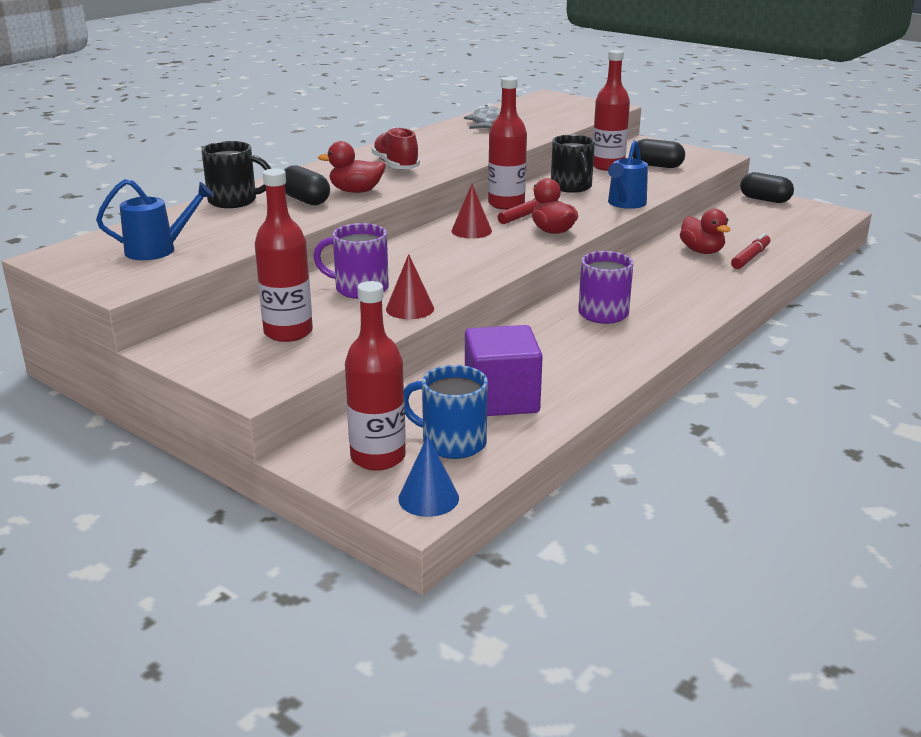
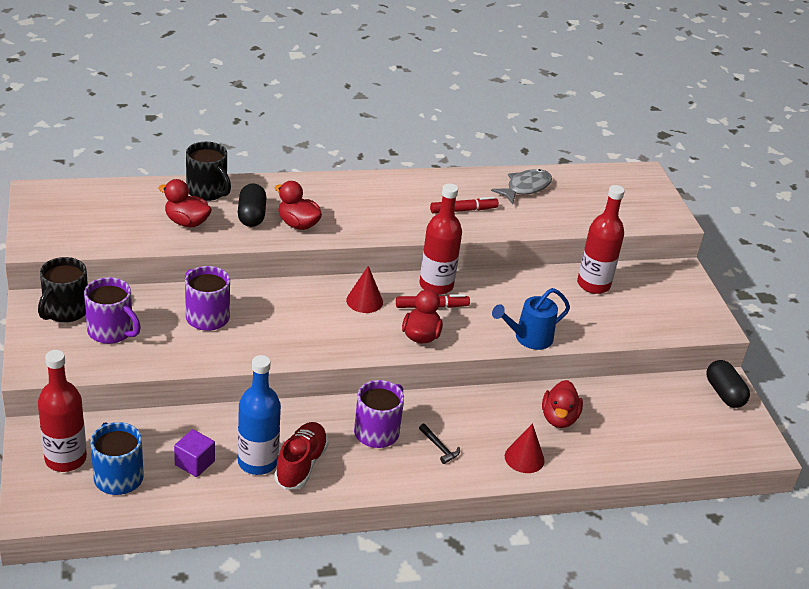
camera: 35 degrees right, 10 degrees up
blue watering can [96,179,214,260] -> none
red bottle [255,168,313,342] -> purple mug [84,277,141,344]
red shoe [372,127,420,169] -> red shoe moved to [274,422,329,490]
red cone [386,254,434,319] -> red cone moved to [505,423,545,473]
blue cone [398,436,459,517] -> none
purple cube [465,325,543,416] -> purple cube [174,429,215,477], size x0.54
black mug [551,135,595,193] -> black mug moved to [38,257,88,322]
black capsule [633,139,685,168] -> none
red marker [731,233,770,269] -> red marker moved to [430,197,499,213]
none -> red duck [158,179,212,227]
none -> blue bottle [238,355,281,475]
none -> black hammer [419,424,460,464]

